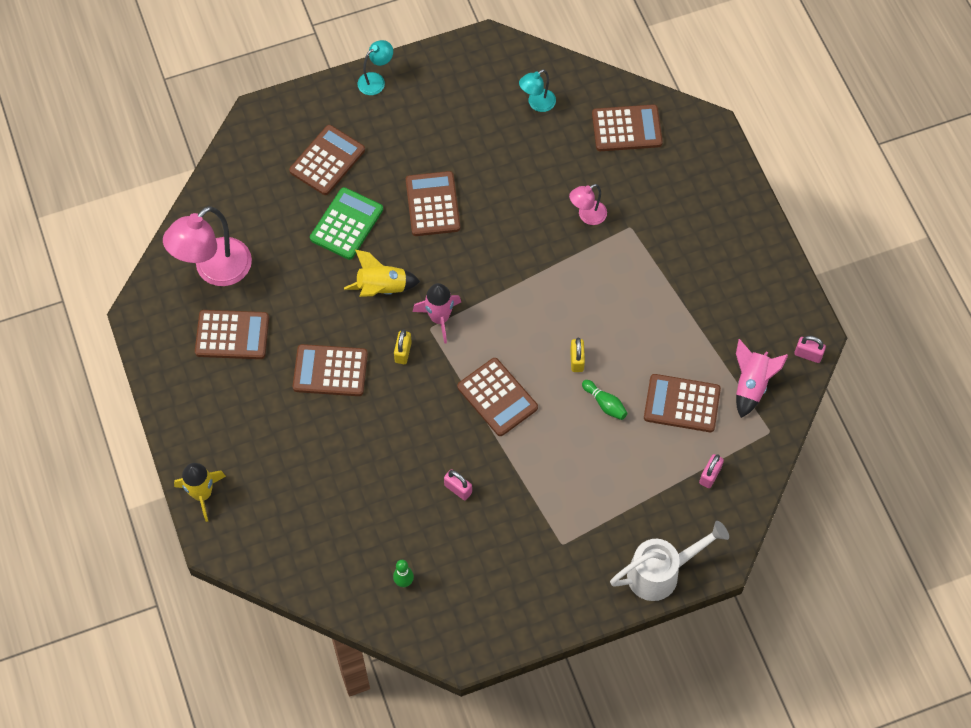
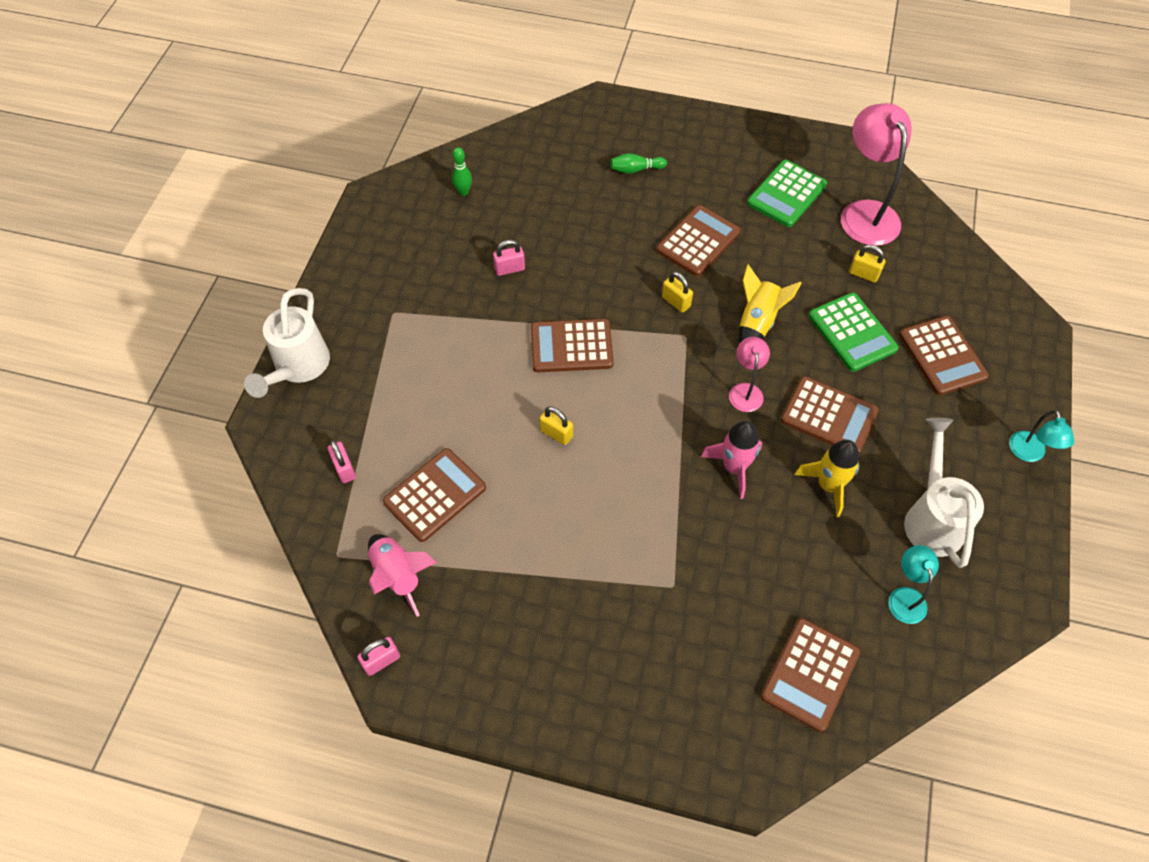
camera: 125 degrees right, 5 degrees down
yellow rocket [174,463,226,522] -> yellow rocket moved to [795,440,860,518]
brown calculator [195,310,269,359] -> green calculator [747,160,827,227]
pink rocket [413,283,461,344] -> pink rocket moved to [701,421,762,499]
pink lamp [569,184,607,225] -> pink lamp moved to [729,337,770,412]
green bowling pin [582,380,627,420] -> green bowling pin moved to [610,153,667,174]
none -> yellow padlock [849,245,885,283]
none -> white watering can [904,418,984,568]

